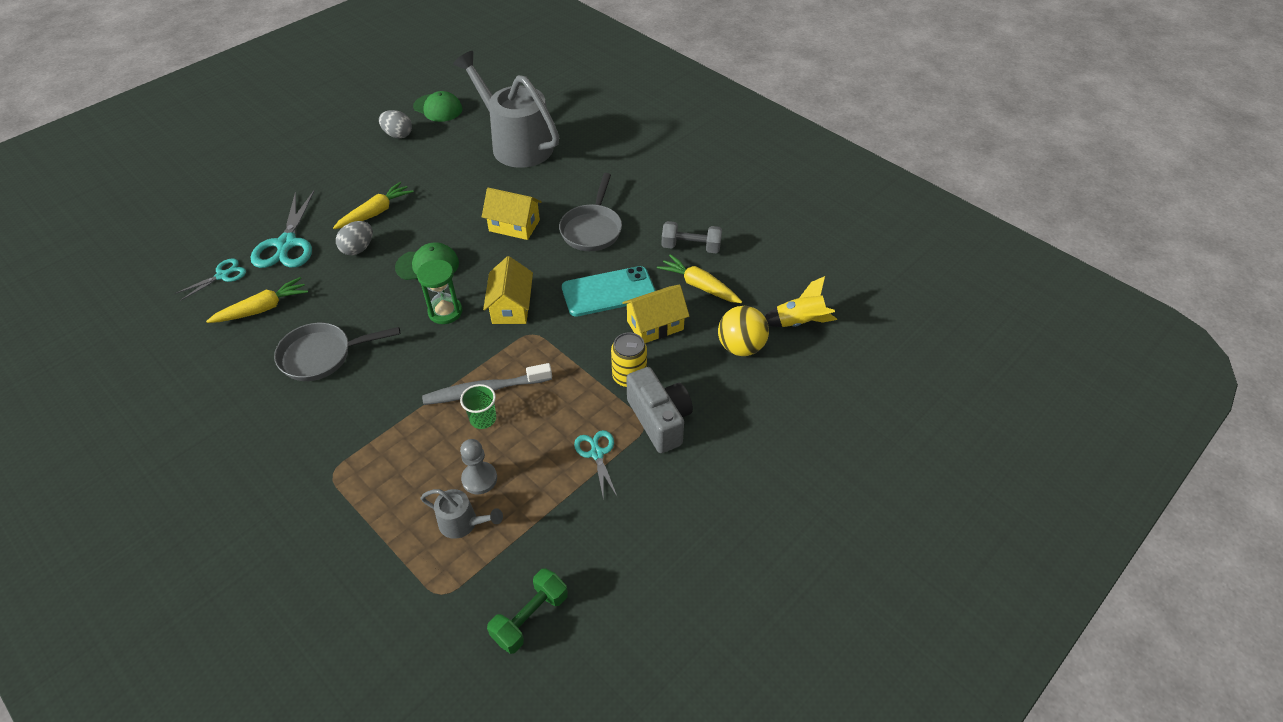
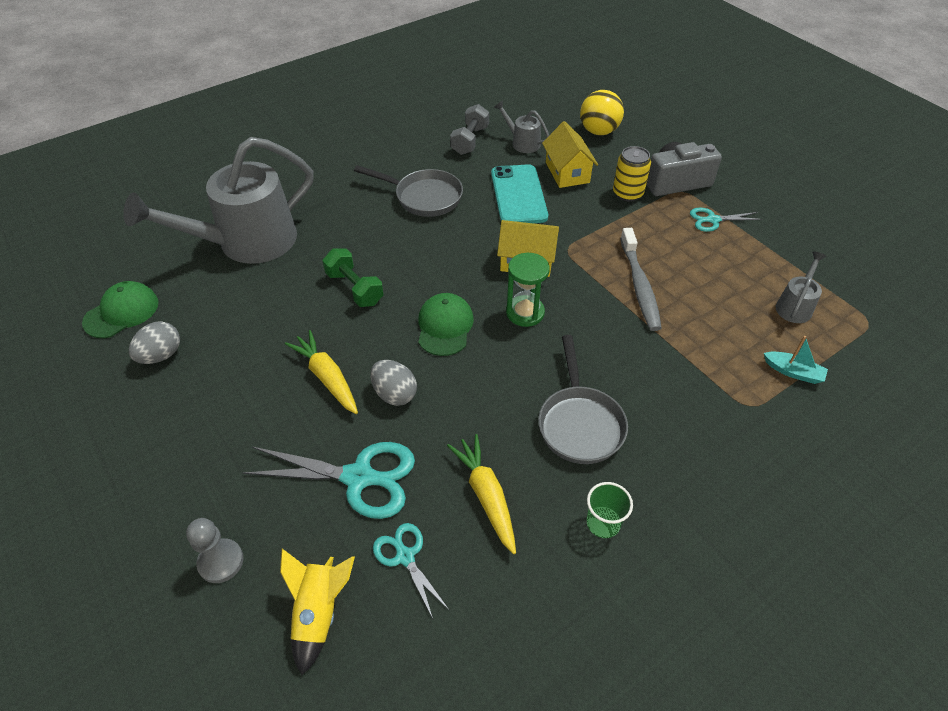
camera: 80 degrees left, 0 degrees up
green cup [460,384,496,429] -> green cup moved to [587,482,633,538]
grey pawn [460,439,497,494] -> grey pawn moved to [186,518,243,583]
yellow house [482,188,542,240] -> none
green dumbbell [487,568,568,654] -> green dumbbell moved to [323,249,384,307]
yellow carrot [657,254,742,303] -> grey watering can [494,100,549,153]
yellow rocket [765,276,837,327] -> yellow rocket moved to [280,549,355,675]
none -> turquoise boat [764,336,828,384]

